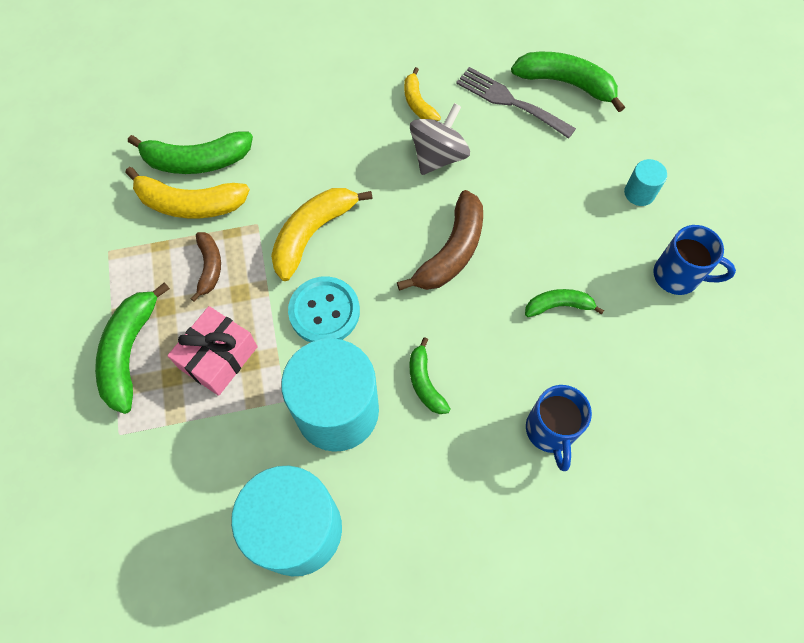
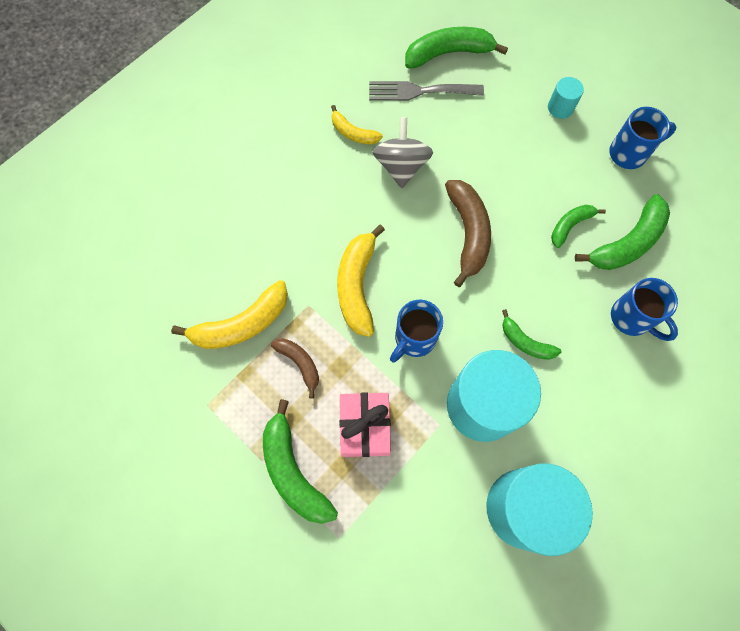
camera: 35 degrees left, 5 degrees up
green banana [128,132,253,174] -> green banana moved to [575,194,670,270]
turquoise button [288,276,360,342] -> blue mug [390,300,443,363]

